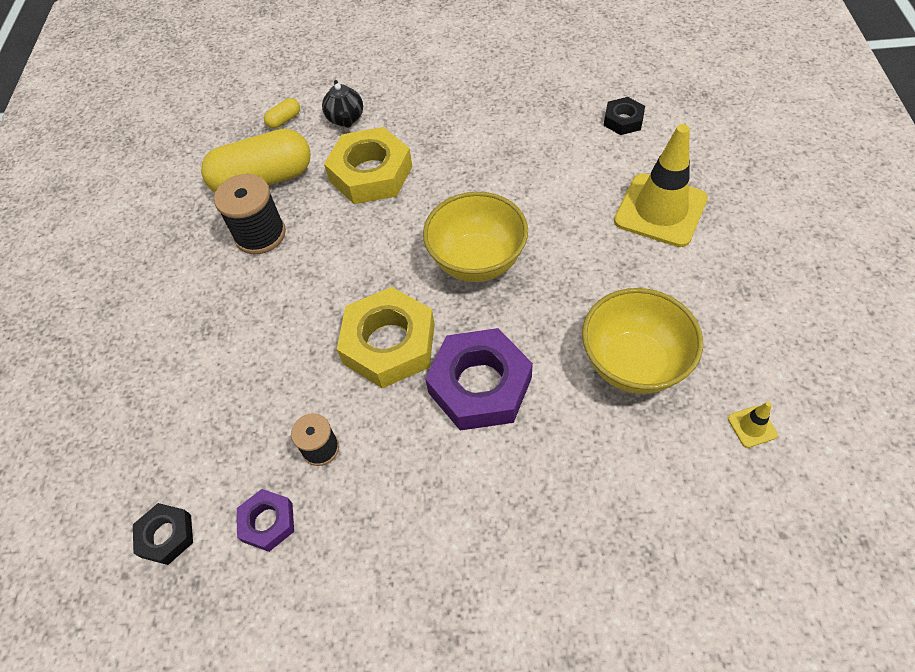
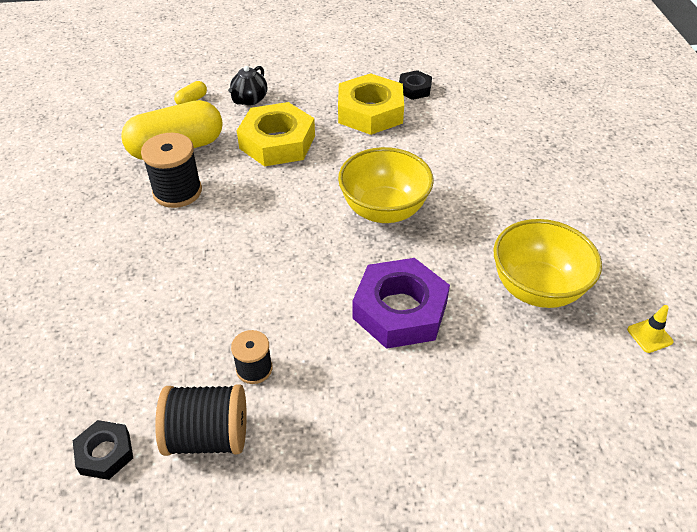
camera: 10 degrees left, 10 degrees down
purple nut [237,489,294,552] -> black spool [155,384,247,456]
black teapot [322,80,363,128] -> black teapot turned 45 degrees clockwise [228,66,267,106]
yellow nut [337,287,435,388] -> yellow nut moved to [338,73,404,135]
black nut [604,97,645,135] -> black nut moved to [399,70,432,100]
yellow traffic cone [614,124,708,247] -> none

